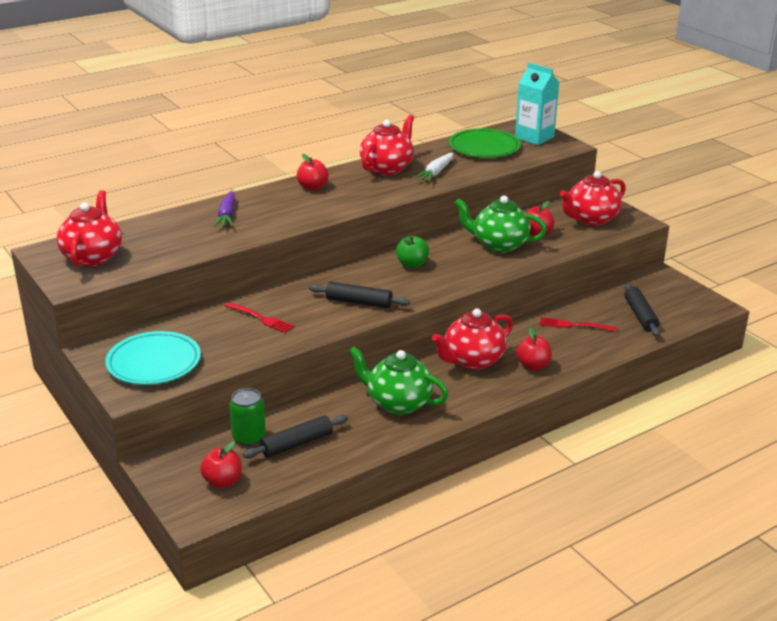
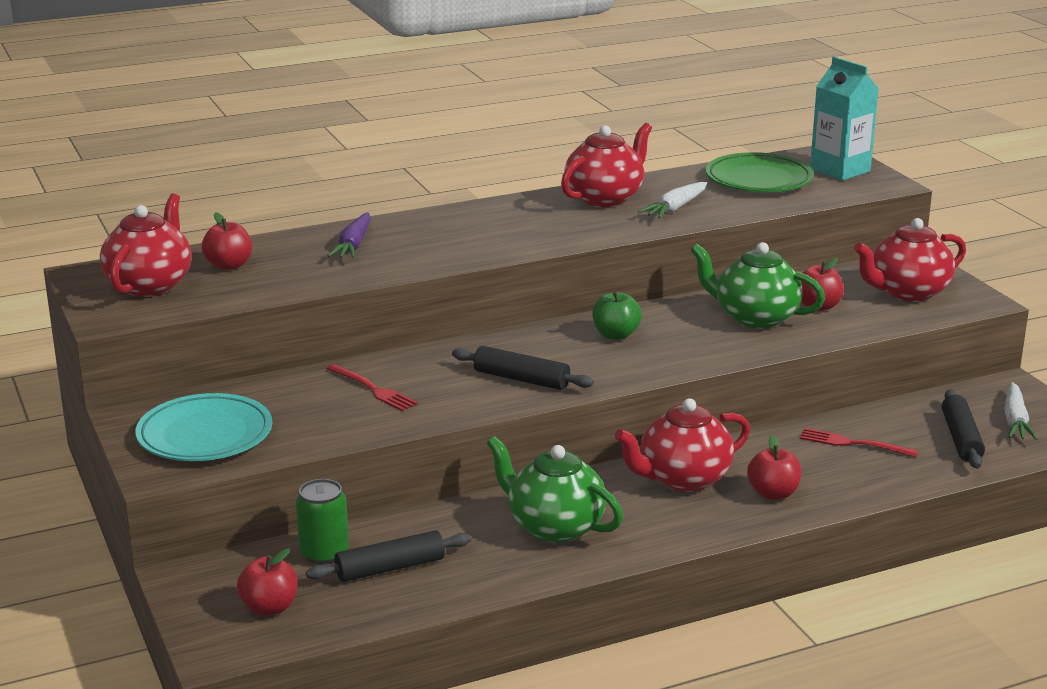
camera: 10 degrees right, 5 degrees down
red apple [297,154,329,191] -> red apple moved to [202,212,252,270]
none -> white carrot [1004,382,1038,440]

